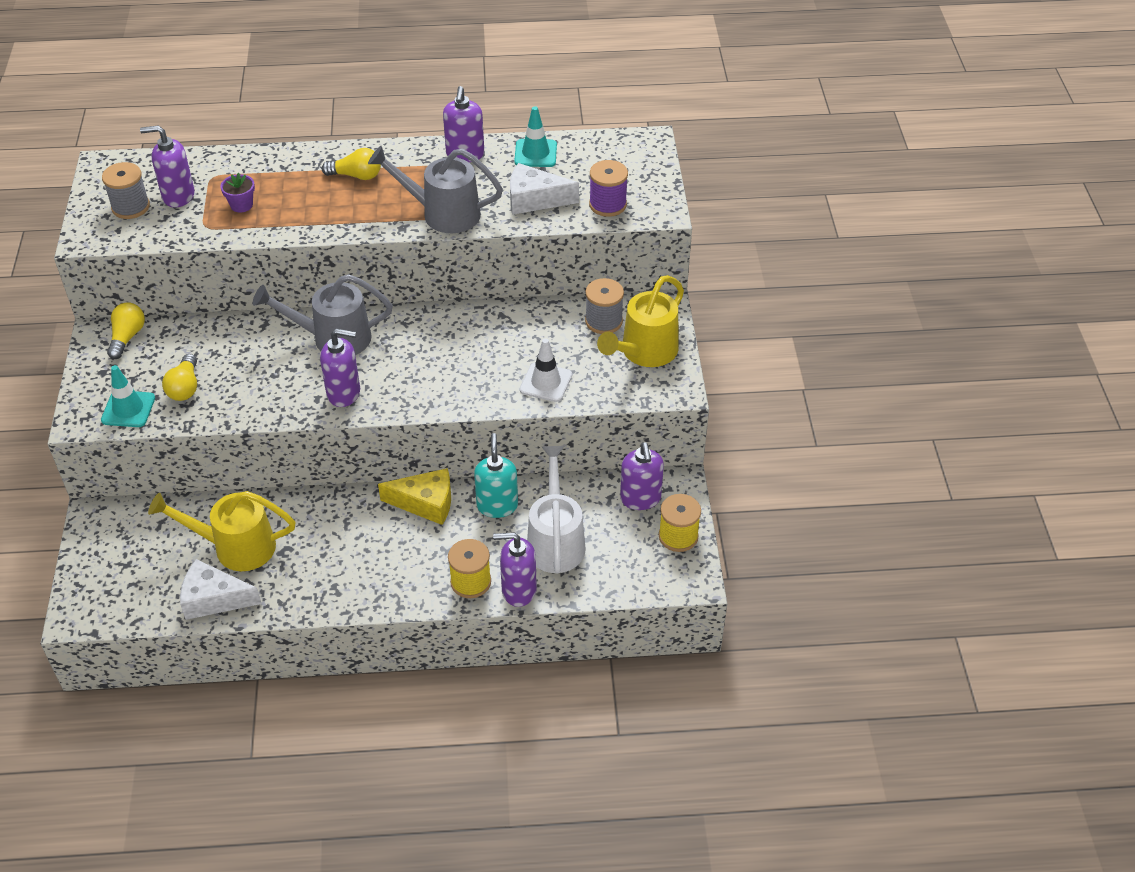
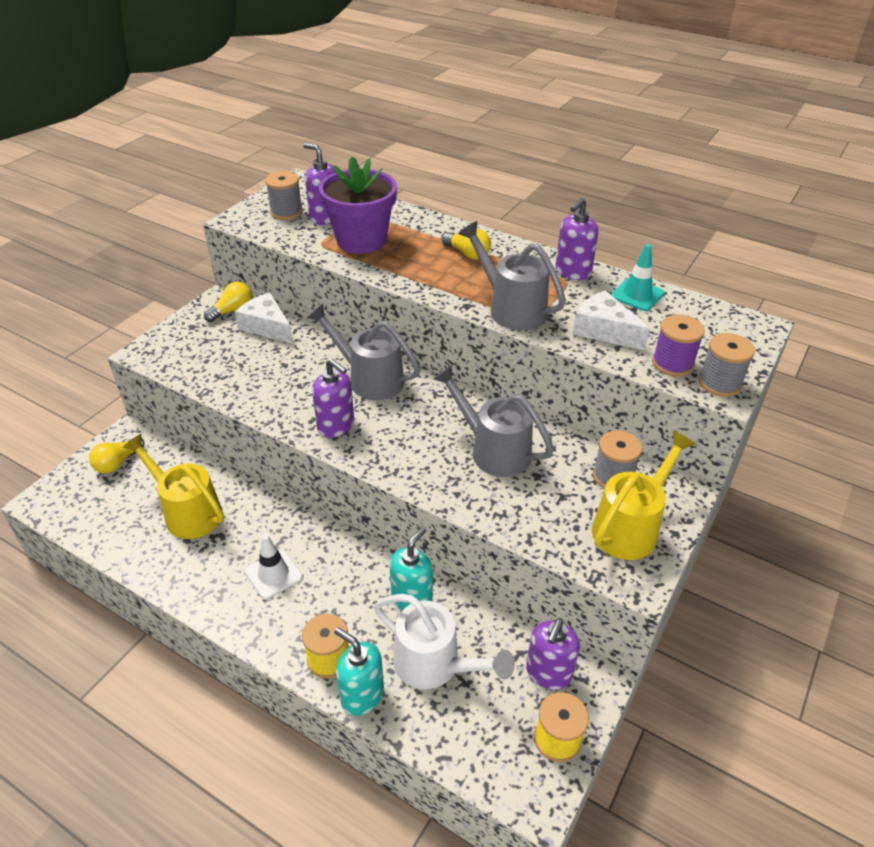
camera: 35 degrees right, 5 degrees down
turquoise traffic cone [101,365,155,427] -> none
yellow light bulb [162,354,197,401] -> yellow light bulb moved to [89,438,145,473]
white cheese [180,559,262,620] -> white cheese moved to [235,293,293,344]
purple flower pot [220,173,255,213] -> purple flower pot [319,157,397,254], size x2.48
yellow cheese [378,468,451,525] -> none
purple soap dispenser [493,532,537,607] -> turquoise soap dispenser [334,627,384,716]
white traffic cone [520,338,572,402] -> white traffic cone moved to [245,534,303,599]
white watering can [527,446,586,573] -> white watering can turned 90 degrees clockwise [374,594,515,689]
yellow watering can [597,275,684,367] -> yellow watering can turned 150 degrees clockwise [592,431,696,560]
none -> grey watering can [433,365,554,477]
none -> grey spool [698,333,755,397]

